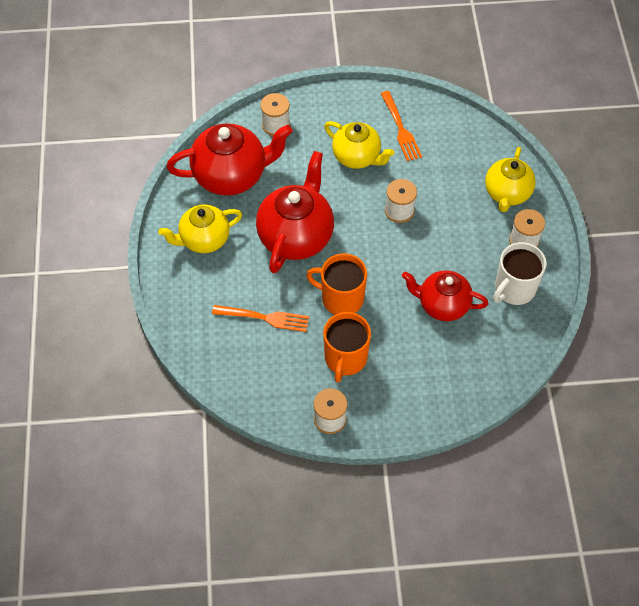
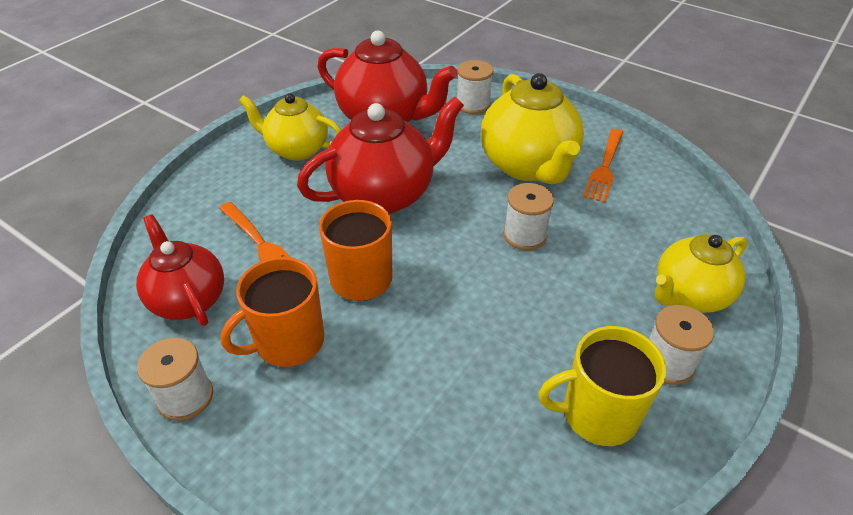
camera: 40 degrees right, 15 degrees down
yellow teapot [324,121,394,169] -> yellow teapot [481,73,584,184], size x1.52
red teapot [402,270,489,321] -> red teapot moved to [136,214,224,326]
white mug [493,242,546,305] -> yellow mug [539,326,666,446]

